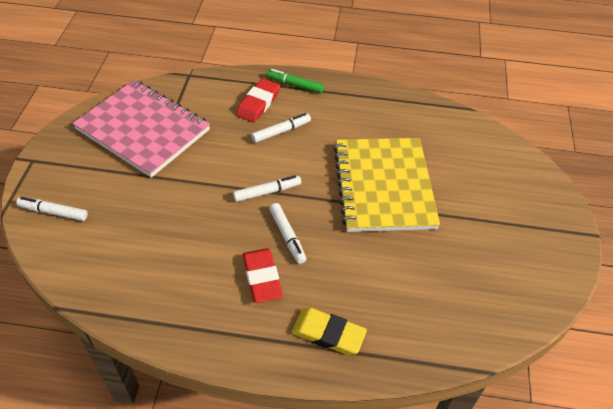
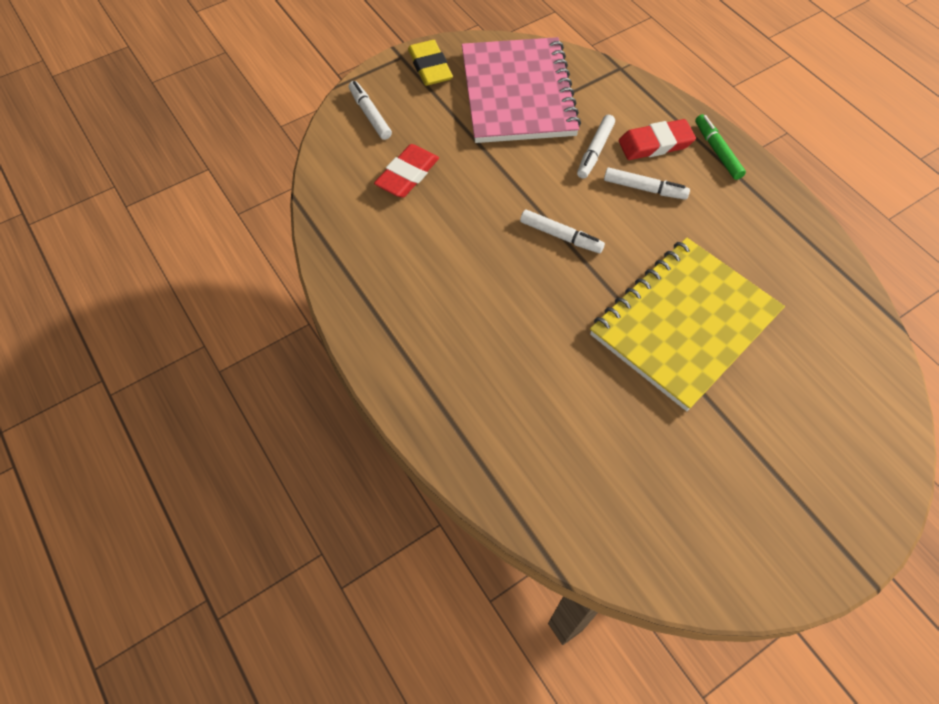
camera: 50 degrees right, 10 degrees up
red eraser [243,248,283,303] -> red eraser moved to [374,144,439,198]
white marker [269,203,307,264] -> white marker moved to [577,115,615,179]
yellow eraser [292,308,367,355] -> yellow eraser moved to [408,40,453,86]

